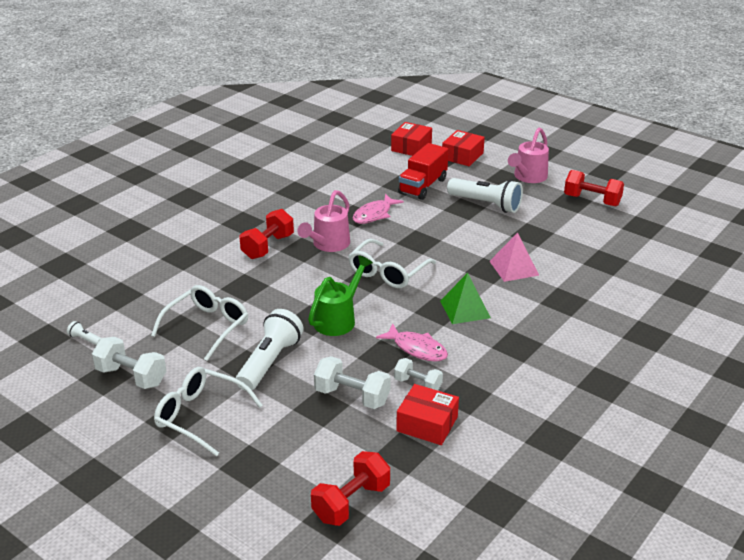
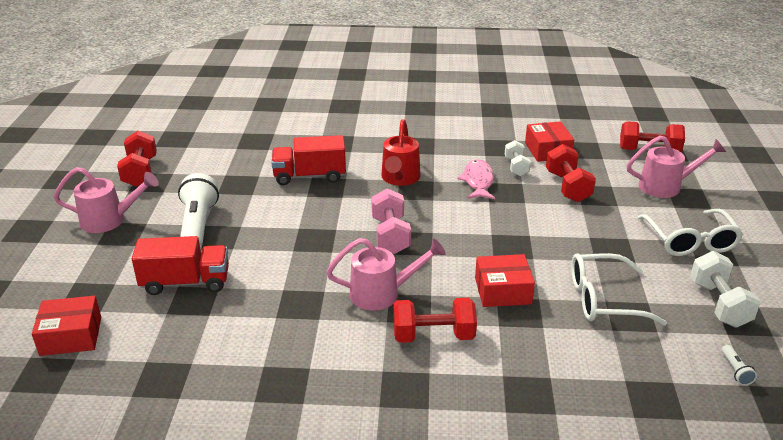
camera: 125 degrees left, 0 degrees up
white flashlight [236,309,304,391] -> none
green watering can [308,255,373,336] -> none
white dumbbell [314,356,391,409] -> red dumbbell [546,144,596,202]
white glasses [348,239,436,288] -> pink dumbbell [371,188,411,254]
pink fish [352,194,404,224] -> none
green pyramid [440,273,491,324] -> red watering can [381,119,421,186]
red box [442,130,485,166] -> red box moved to [475,254,535,307]
pink pyramid [489,233,539,282] -> red truck [271,135,346,185]
none -> pink watering can [627,136,726,198]

